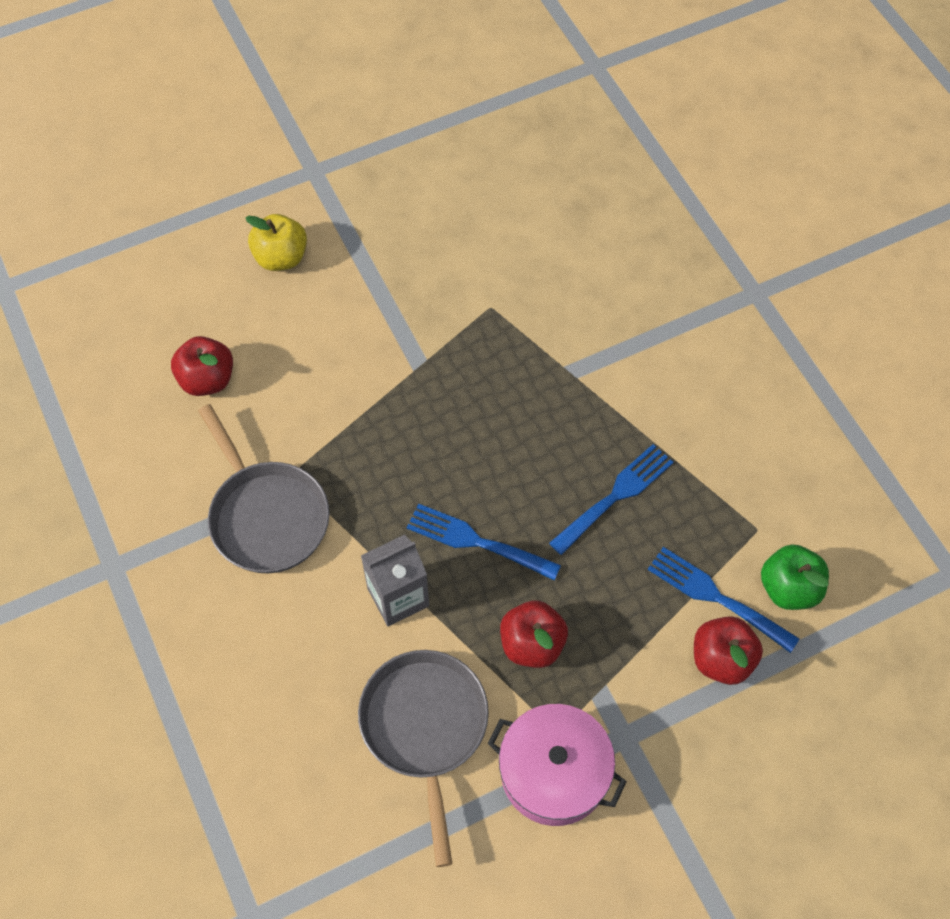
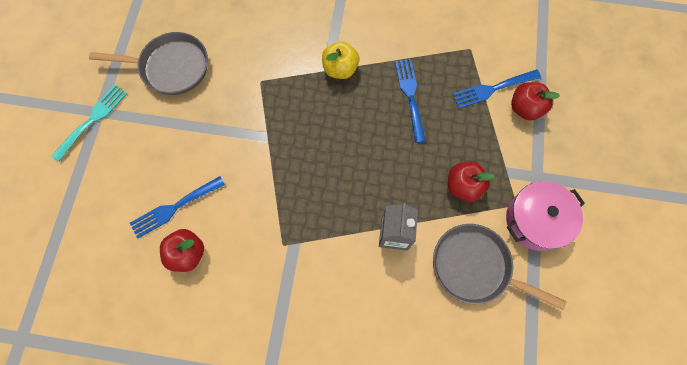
camera: 55 degrees left, 10 degrees up
grey pan [198,404,330,573] -> grey pan moved to [89,32,208,95]
yellow apple [246,214,307,271] -> yellow apple moved to [322,41,359,79]
blue fork [406,503,561,581] -> blue fork moved to [130,176,225,239]
green apple [761,544,829,610] -> none
none -> turquoise fork [51,84,127,162]

